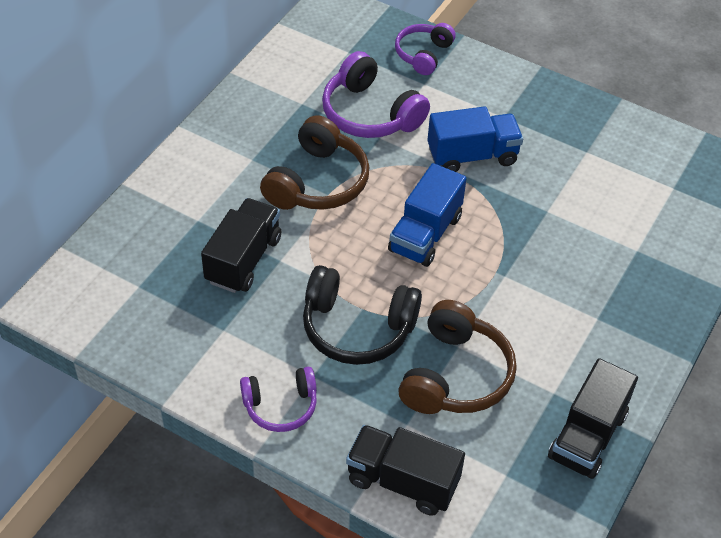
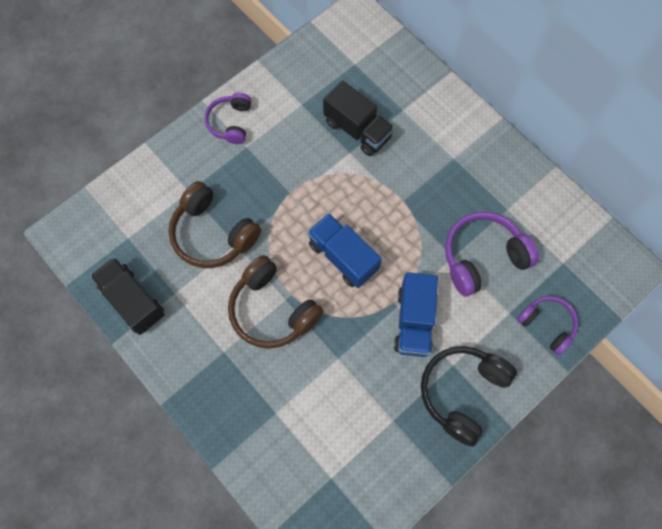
camera: 110 degrees right, 20 degrees up
brown headphones [260,115,369,210] -> brown headphones moved to [228,255,324,349]
black headphones [303,265,422,365] -> black headphones moved to [421,346,517,447]
black truck [346,425,465,516] -> none

